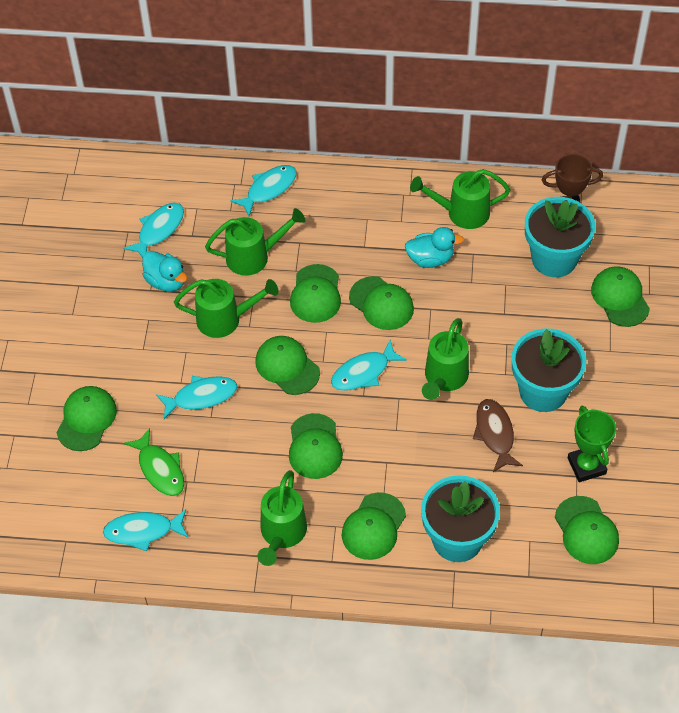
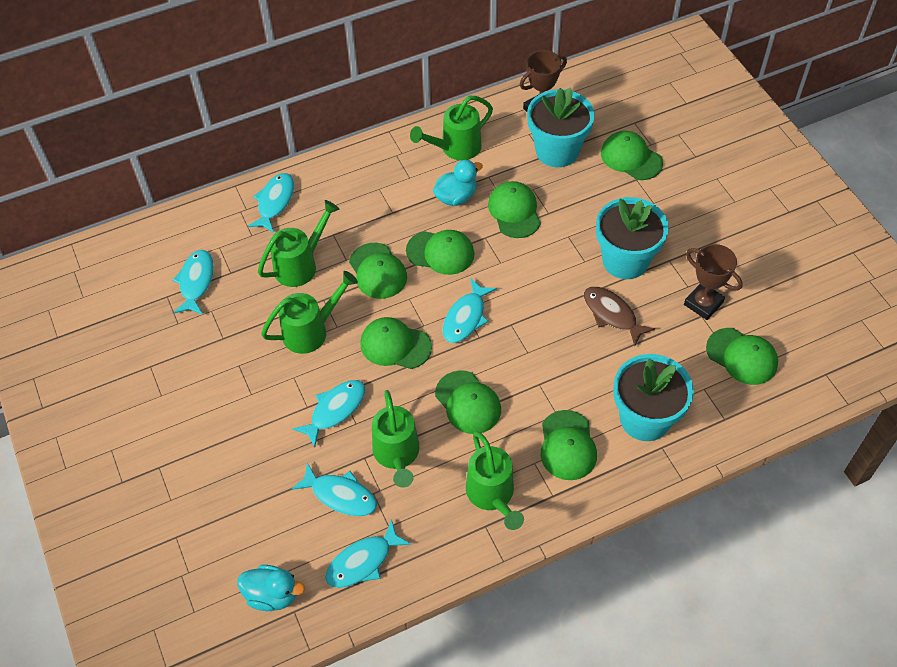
camera: 30 degrees left, 0 degrees up
green cap [57,386,117,451] -> green cap moved to [488,181,541,238]
green fish [124,428,184,496] -> turquoise fish [291,463,377,516]
turquoise duck [142,251,187,292] -> turquoise duck moved to [237,565,305,611]
green watering can [422,318,469,400] -> green watering can moved to [372,390,419,488]
green trophy [568,406,616,482] -> brown trophy [684,244,743,320]

